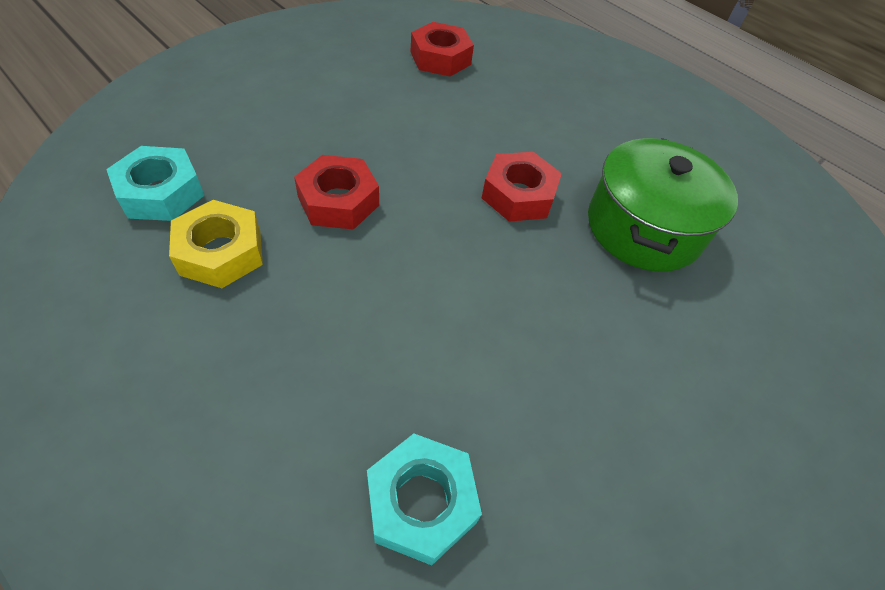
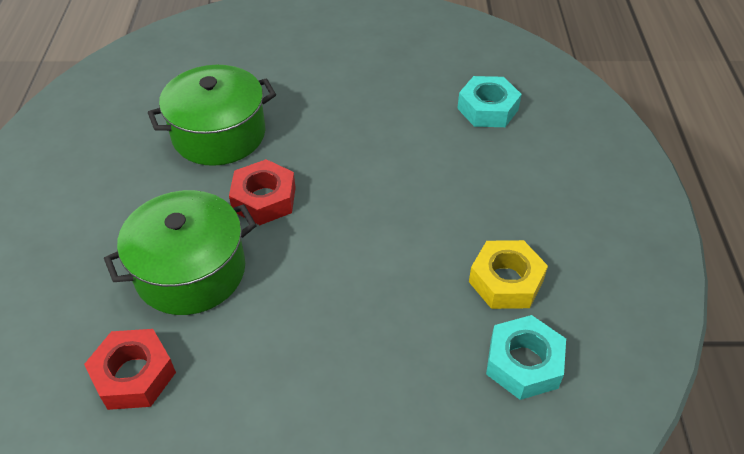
camera: 130 degrees left, 5 degrees down
red nut [294,155,379,230] -> none
none -> green pot [104,190,257,315]

